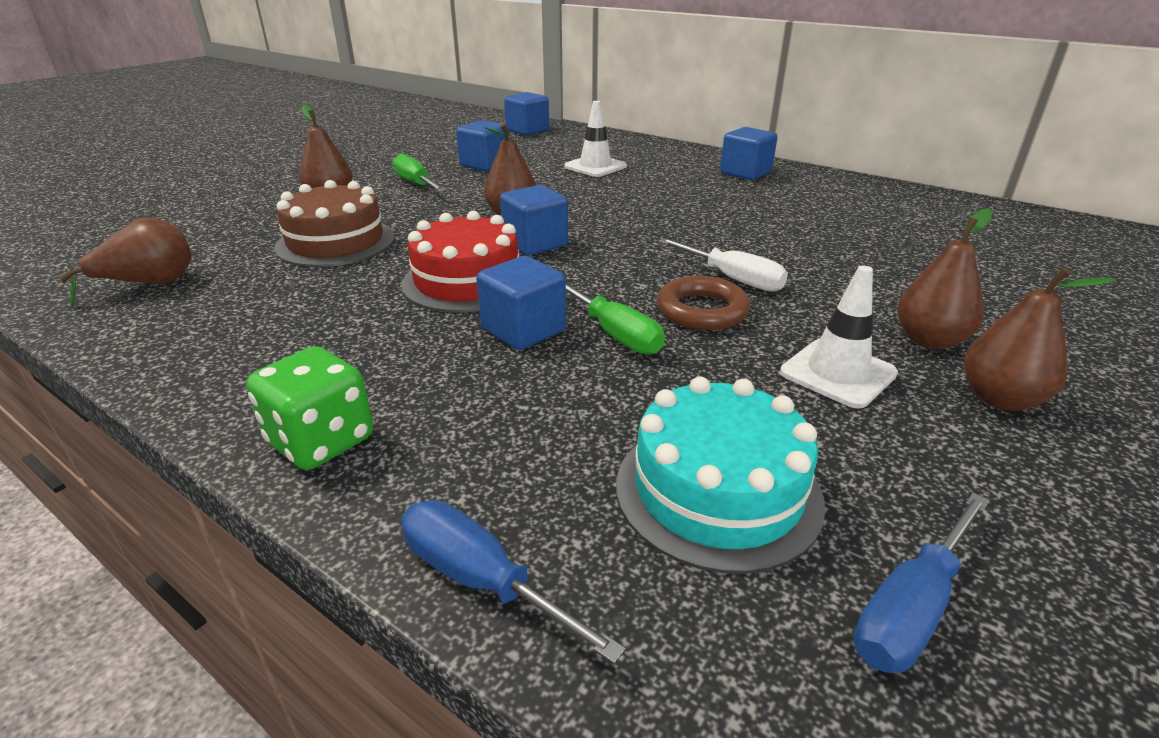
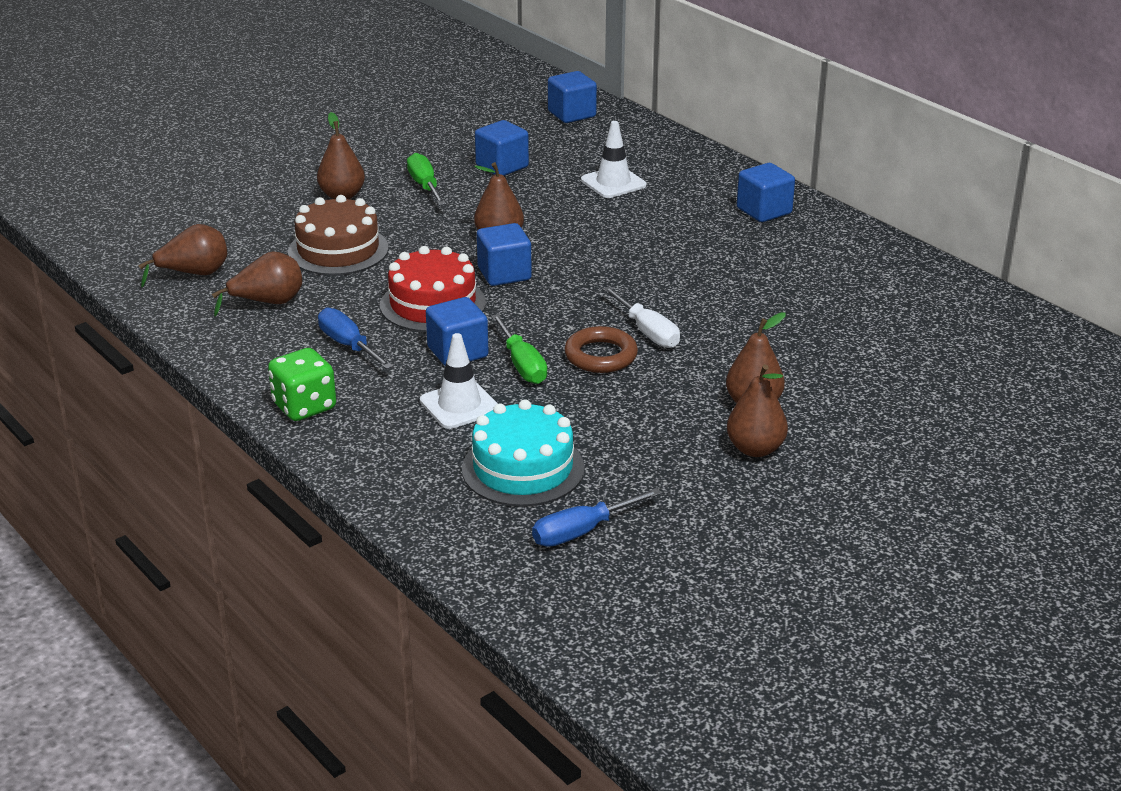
camera: 15 degrees right, 0 degrees up
blue screwdriver [401,500,626,664] -> blue screwdriver moved to [318,308,393,369]
white traffic cone [780,266,898,409] -> white traffic cone moved to [420,333,498,429]
none -> brown pear [212,251,302,317]

